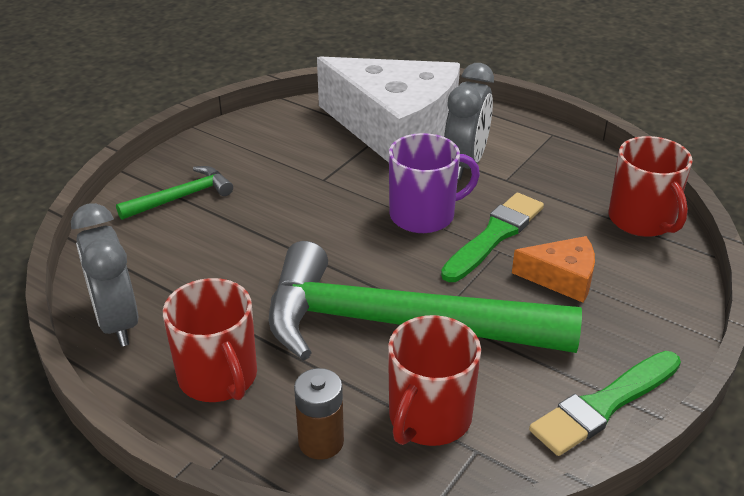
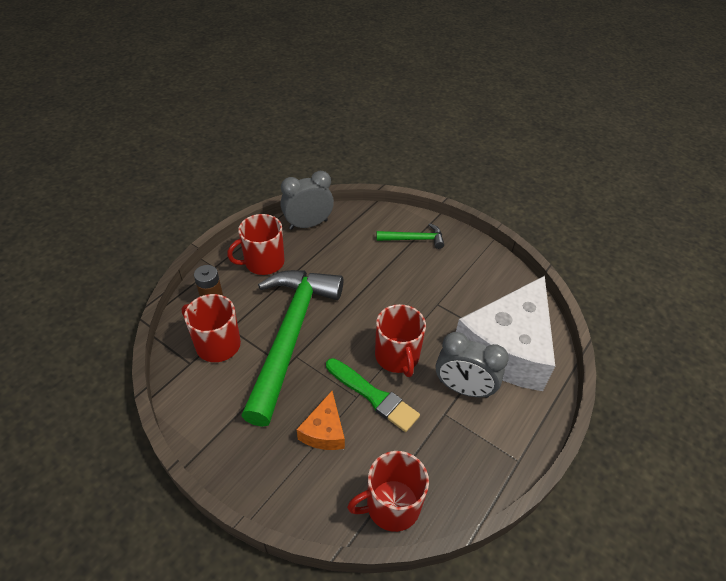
camera: 90 degrees right, 10 degrees up
green hammer [116,166,233,220] -> green hammer turned 60 degrees counterclockwise [376,223,444,249]
purple mug [389,133,480,233] -> red mug [375,304,426,377]
green brush [529,351,681,456] -> none

